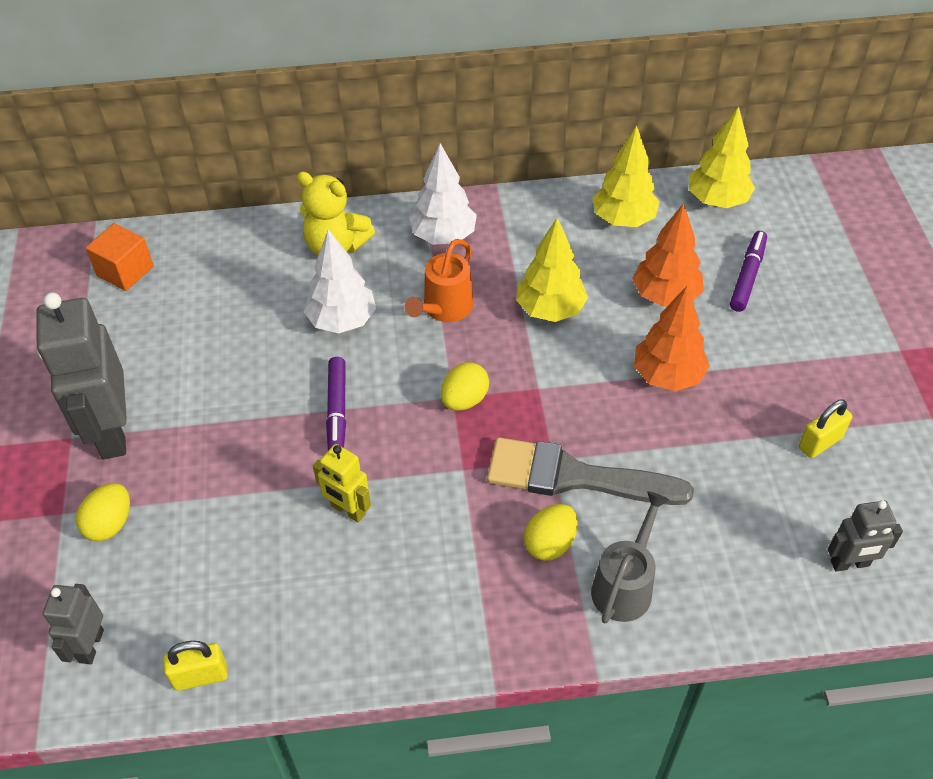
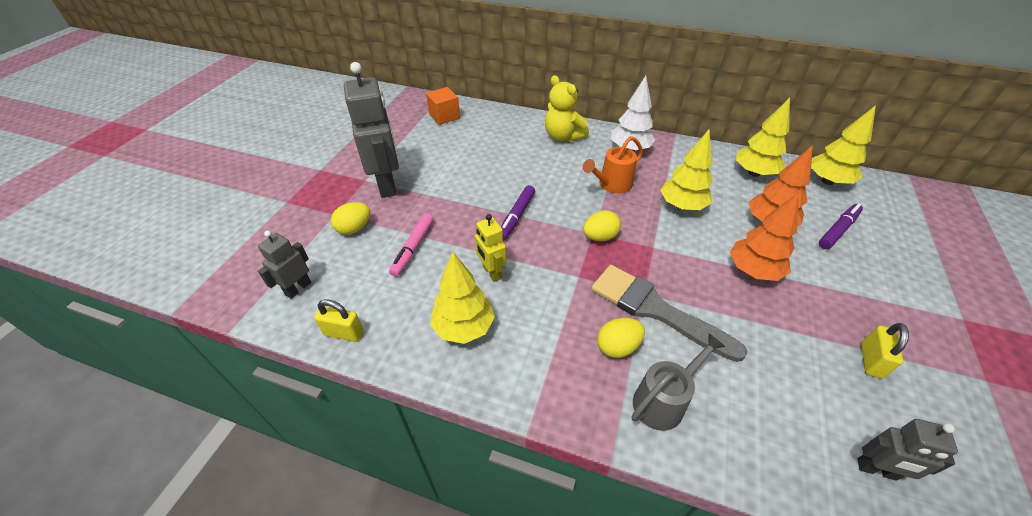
camera: 25 degrees right, 5 degrees down
grey robot [36,292,127,459] -> grey robot turned 150 degrees clockwise [344,62,399,198]
white tree [304,229,376,333] -> none
yellow padlock [799,399,852,458] -> yellow padlock turned 60 degrees counterclockwise [861,323,909,379]
none -> pink marker [389,213,434,277]
none -> yellow tree [430,252,495,344]

